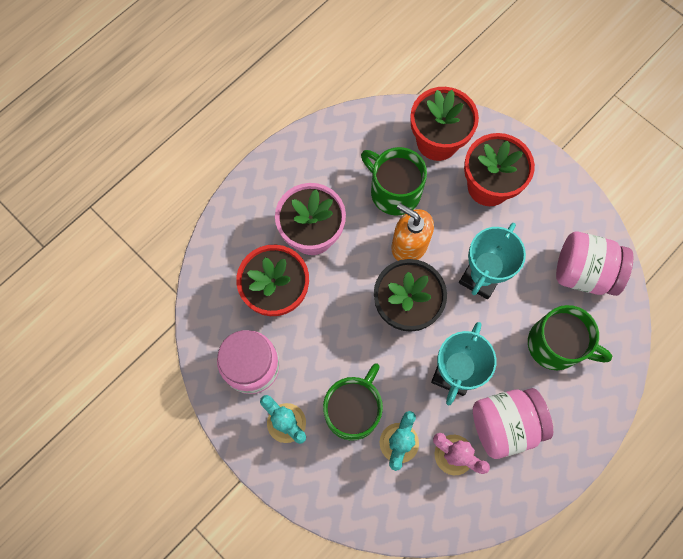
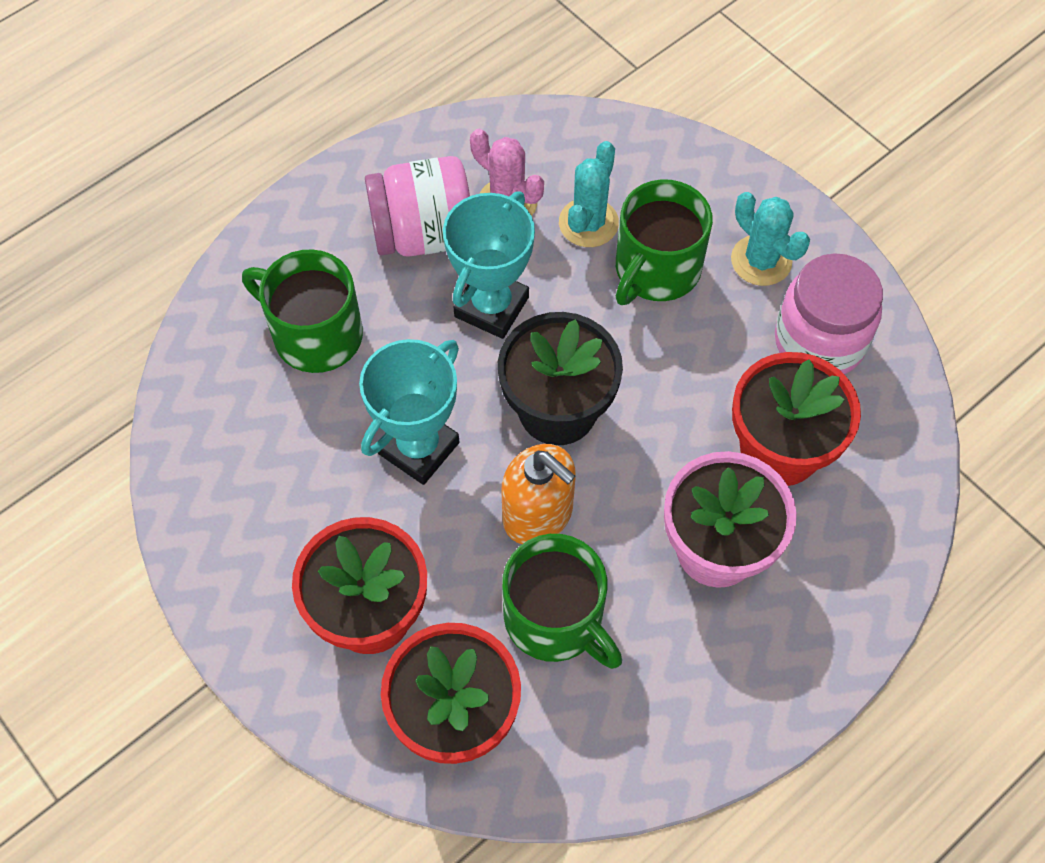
camera: 175 degrees left, 10 degrees down
pink jar [556,231,633,296] -> none

